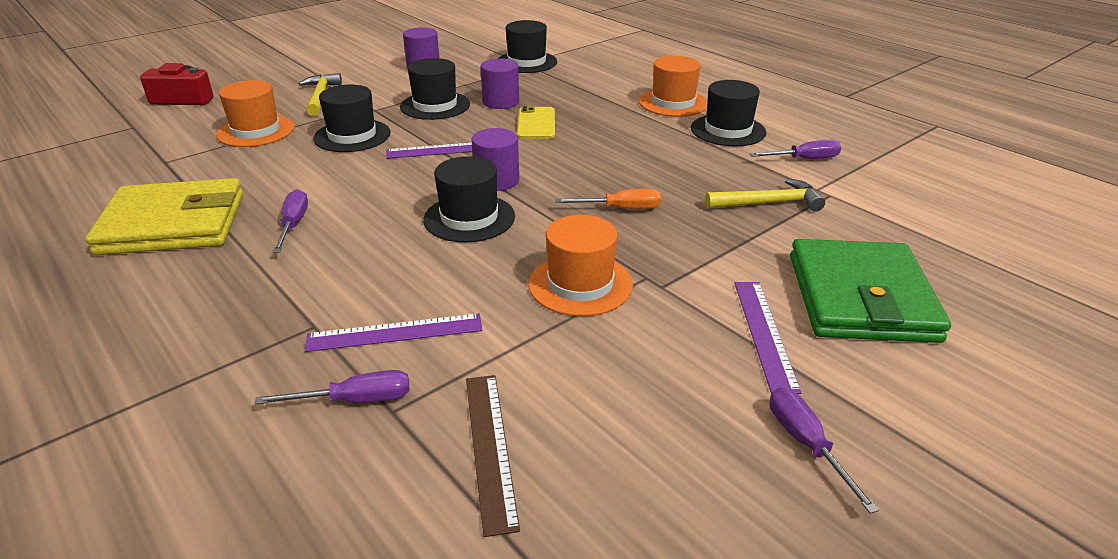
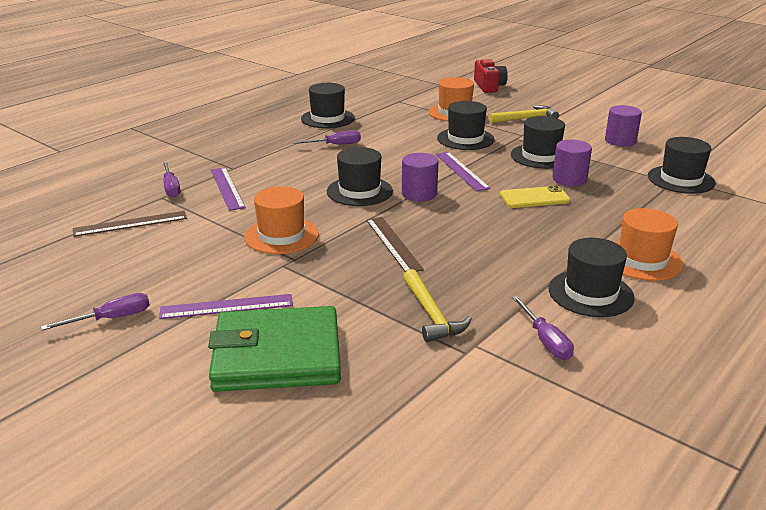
camera: 80 degrees right, 5 degrees down
yellow wallet [86,178,243,255] -> black hat [301,83,355,128]
orange screwdriver [555,189,661,209] -> brown ruler [366,217,424,272]

